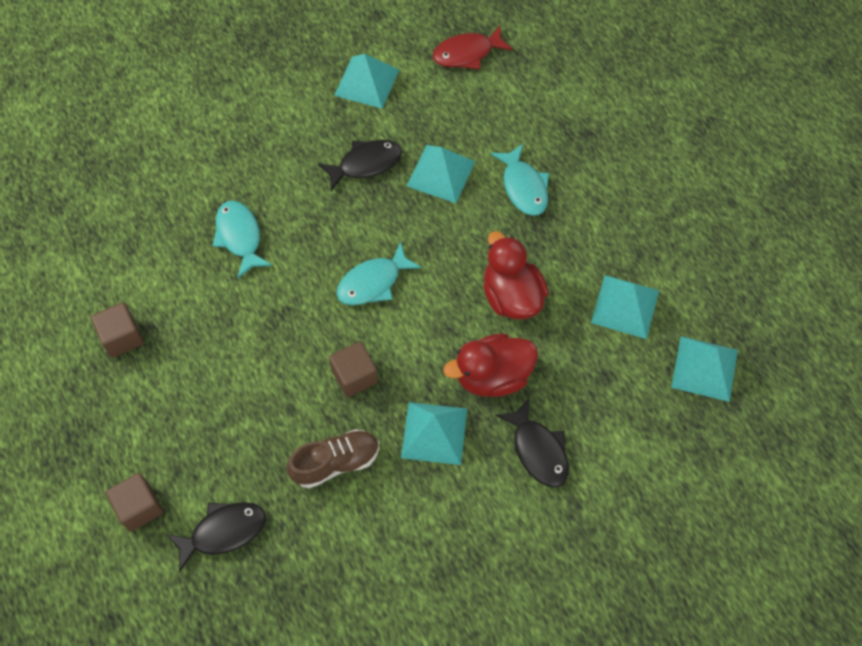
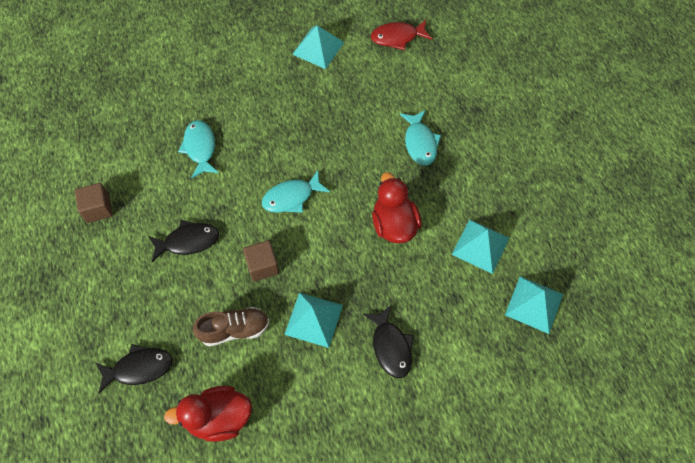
camera: 10 degrees right, 0 degrees up
brown cube [105,473,163,532] -> none
black fish [318,140,402,191] -> black fish moved to [148,220,219,262]
turquoise pyramid [407,145,475,203] -> none
red duck [443,333,538,397] -> red duck moved to [164,386,252,442]

